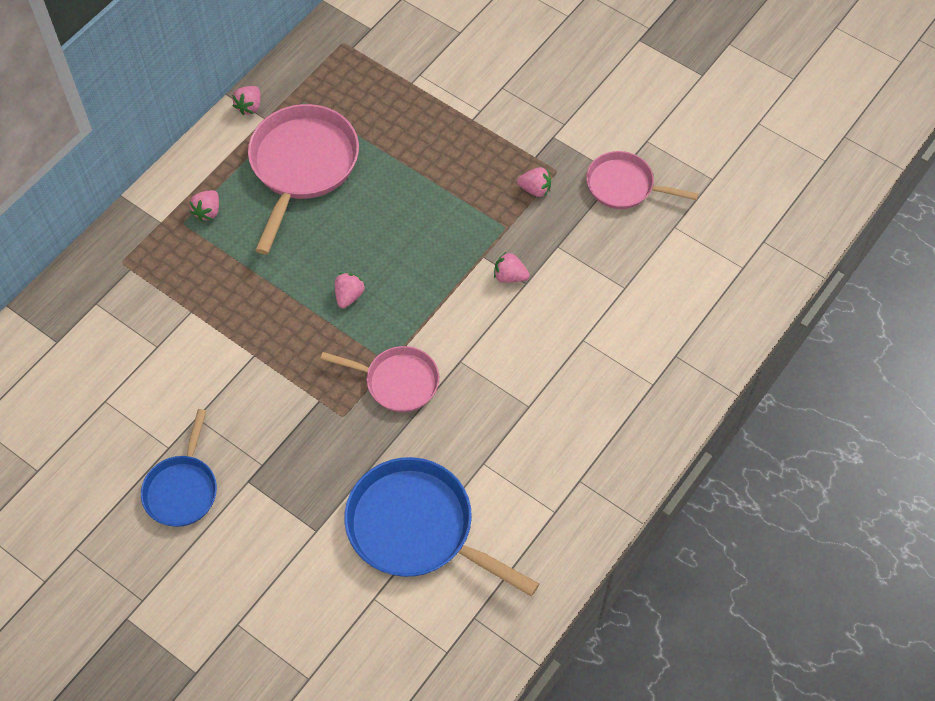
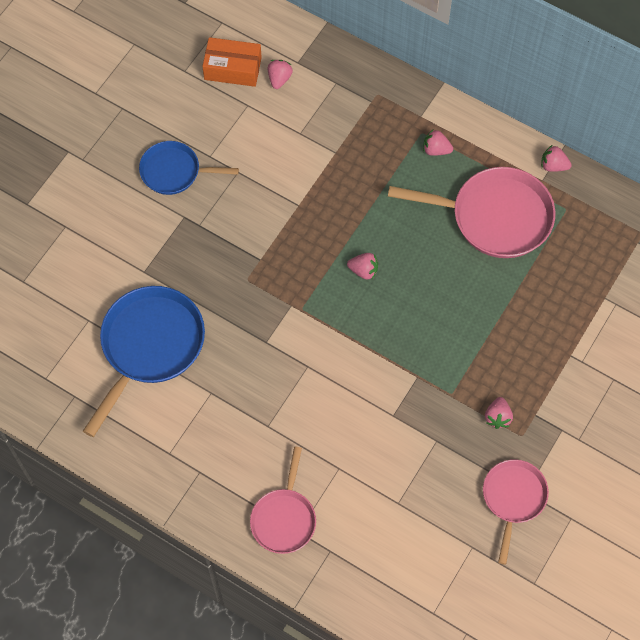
camera: 85 degrees right, 5 degrees up
pink pan [320,346,439,412] -> pink pan moved to [250,447,316,554]
pink strawberry [494,251,529,283] -> pink strawberry moved to [268,60,293,89]
none -> orange box [202,37,262,87]

